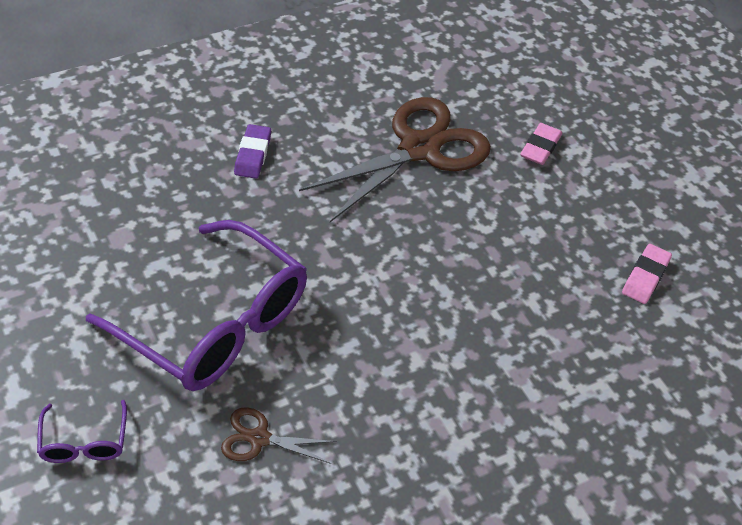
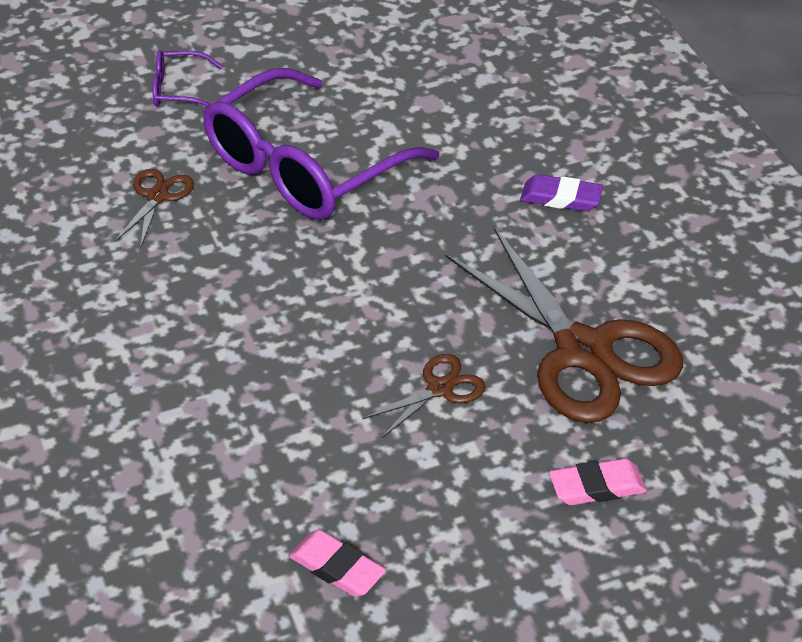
camera: 100 degrees right, 5 degrees down
pink eraser [520,123,562,165] -> pink eraser turned 45 degrees counterclockwise [549,458,647,505]
none -> brown scissors [363,354,486,438]

